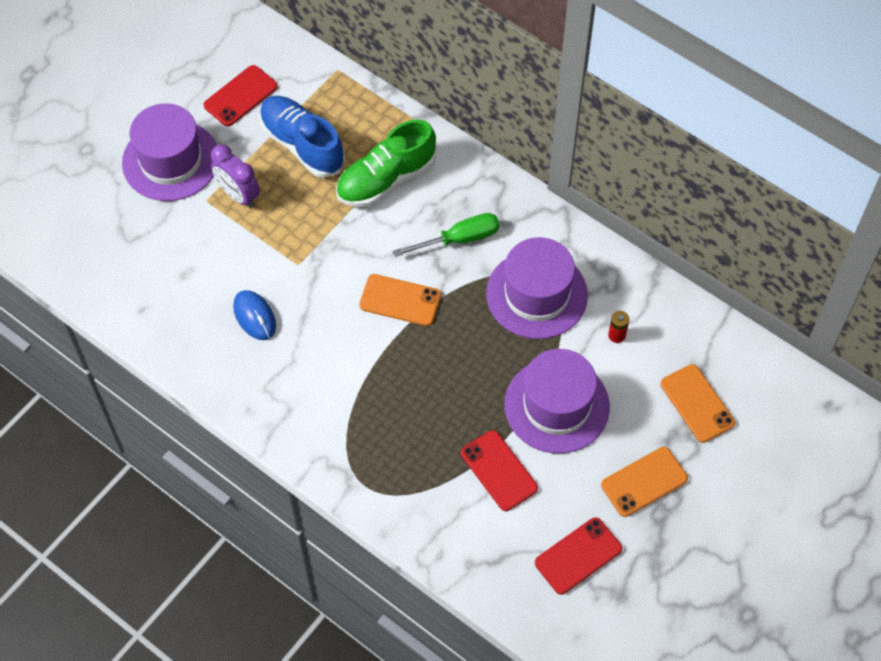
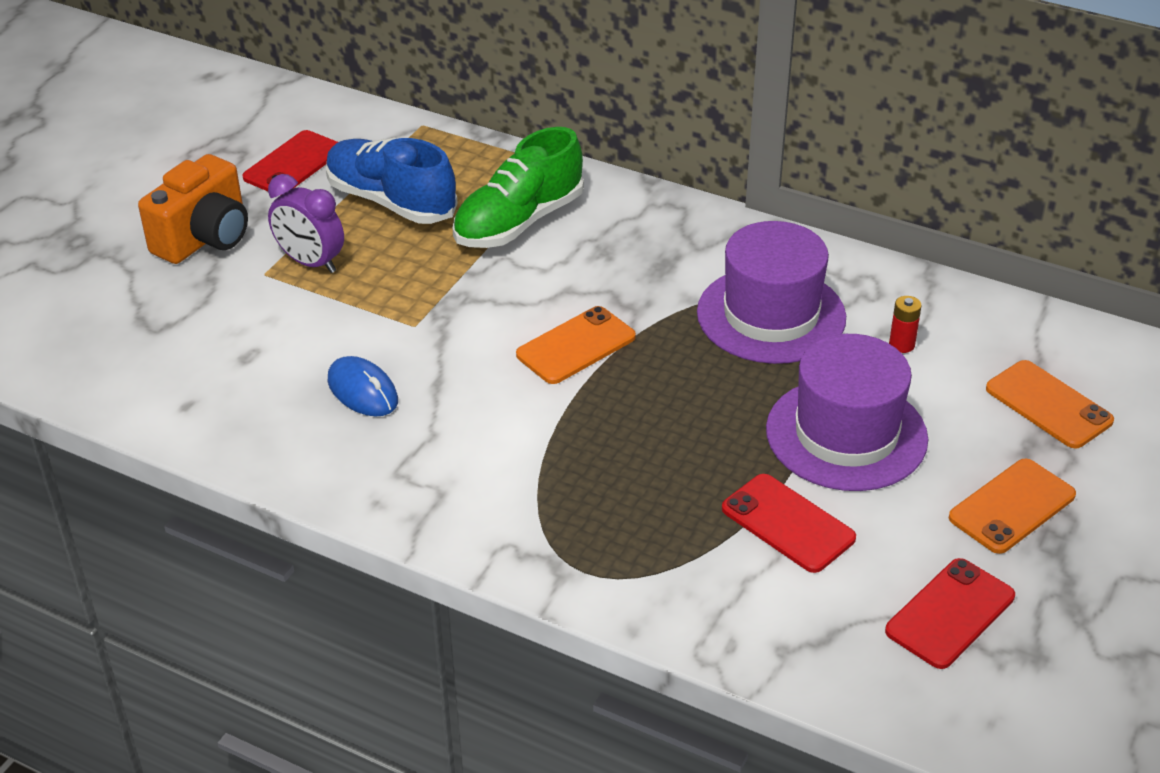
camera: 10 degrees left, 20 degrees down
purple hat [122,103,217,201] -> orange camera [138,154,248,264]
orange phone [359,274,441,326] -> orange phone turned 45 degrees counterclockwise [516,306,636,384]
green screwdriver [393,213,500,257] -> none

